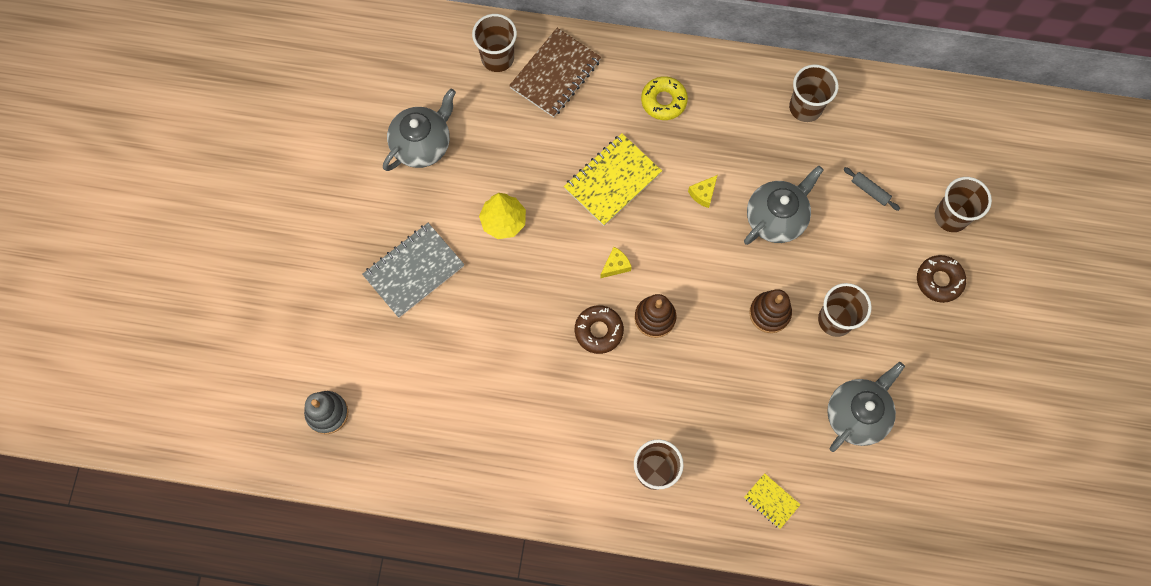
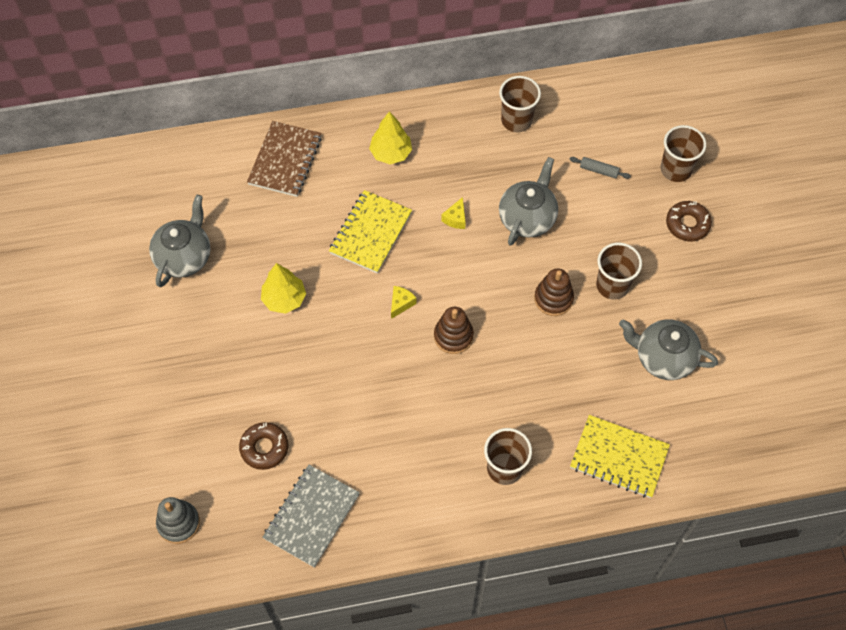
camera: 20 degrees left, 10 degrees down
grey notebook [362,223,464,317] -> grey notebook moved to [263,465,360,568]
brown cup [472,14,517,72] -> none
brown donut [575,305,624,354] -> brown donut moved to [239,422,289,470]
yellow donut [641,76,688,120] -> yellow tree [369,111,412,164]
yellow notebook [744,473,801,529] -> yellow notebook [570,415,670,498], size x1.90
grey teapot [827,362,905,452] -> grey teapot turned 90 degrees counterclockwise [619,319,718,380]

